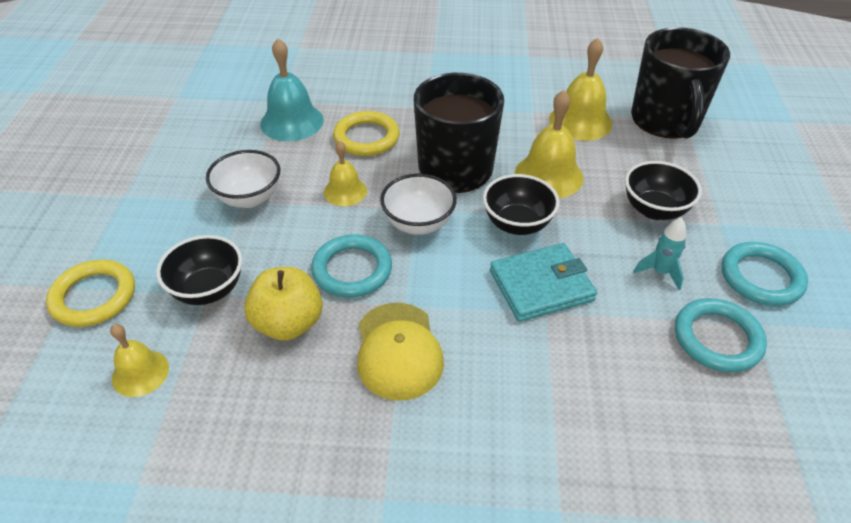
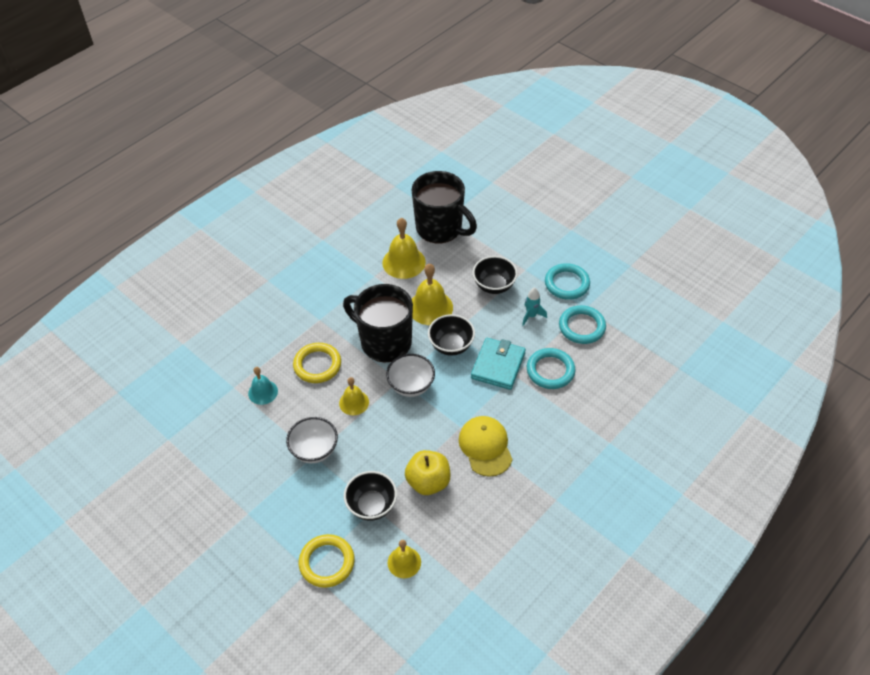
camera: 50 degrees left, 5 degrees up
turquoise bell [260,38,324,141] -> turquoise bell [248,367,278,405], size x0.62
turquoise ring [311,234,392,298] -> turquoise ring moved to [527,348,575,389]
yellow cap [357,303,444,401] -> yellow cap turned 135 degrees counterclockwise [459,416,513,477]

